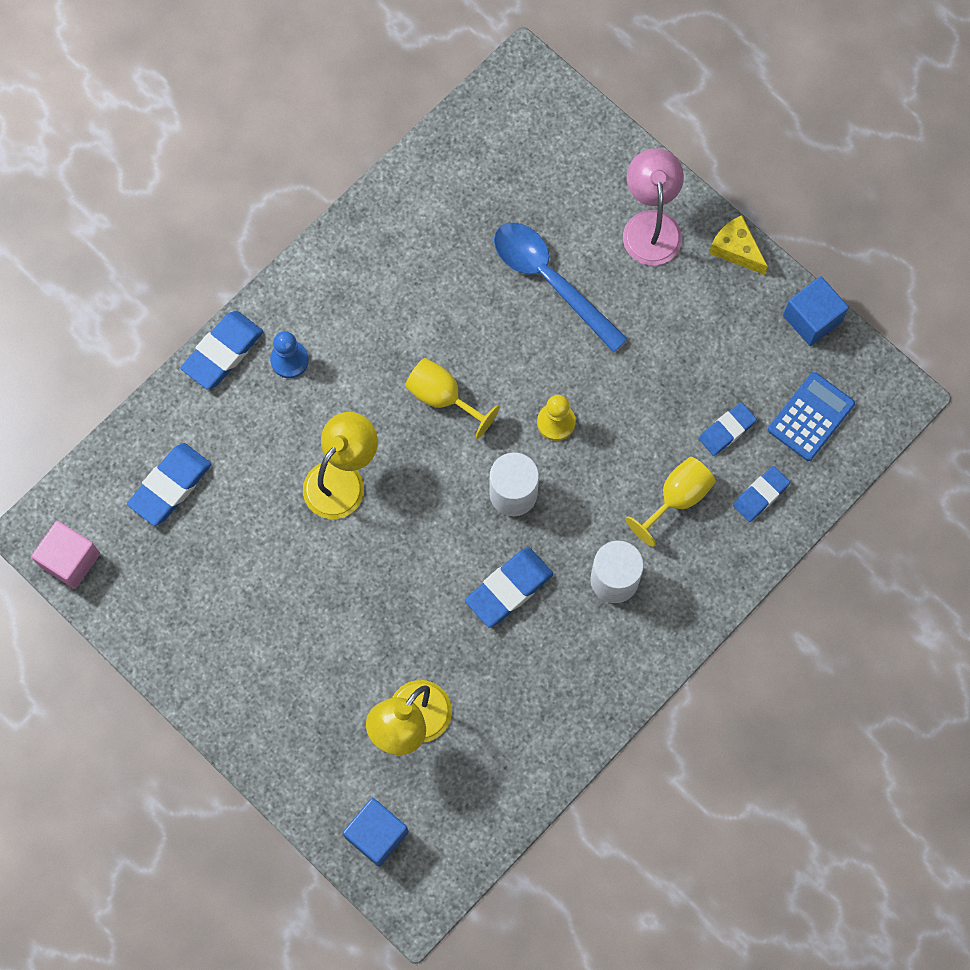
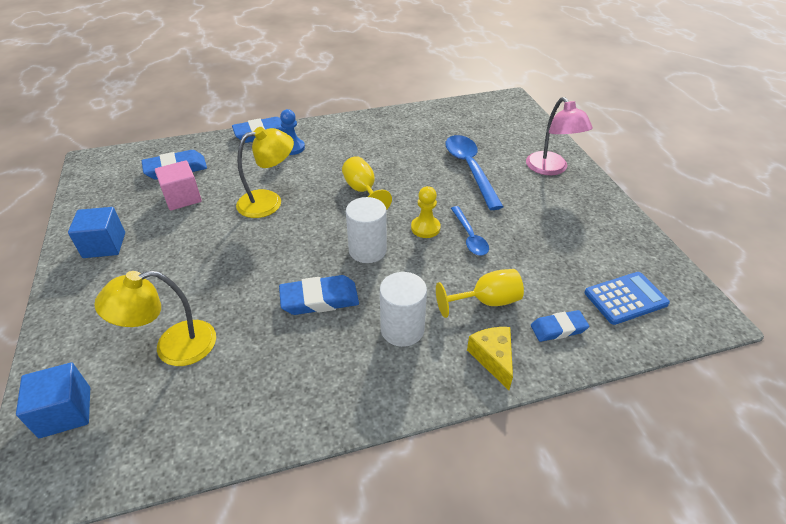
camera: 30 degrees right, 30 degrees down
pink cube [31,521,100,589] -> pink cube moved to [155,160,202,211]
pink lamp [623,148,684,265] -> pink lamp turned 135 degrees clockwise [526,97,593,175]
blue eraser [699,402,757,456] -> none
yellow cheese [709,215,768,275] -> yellow cheese moved to [467,327,513,390]
blue cube [783,276,849,346] -> blue cube moved to [68,207,125,258]
none -> blue spoon [451,206,489,256]

